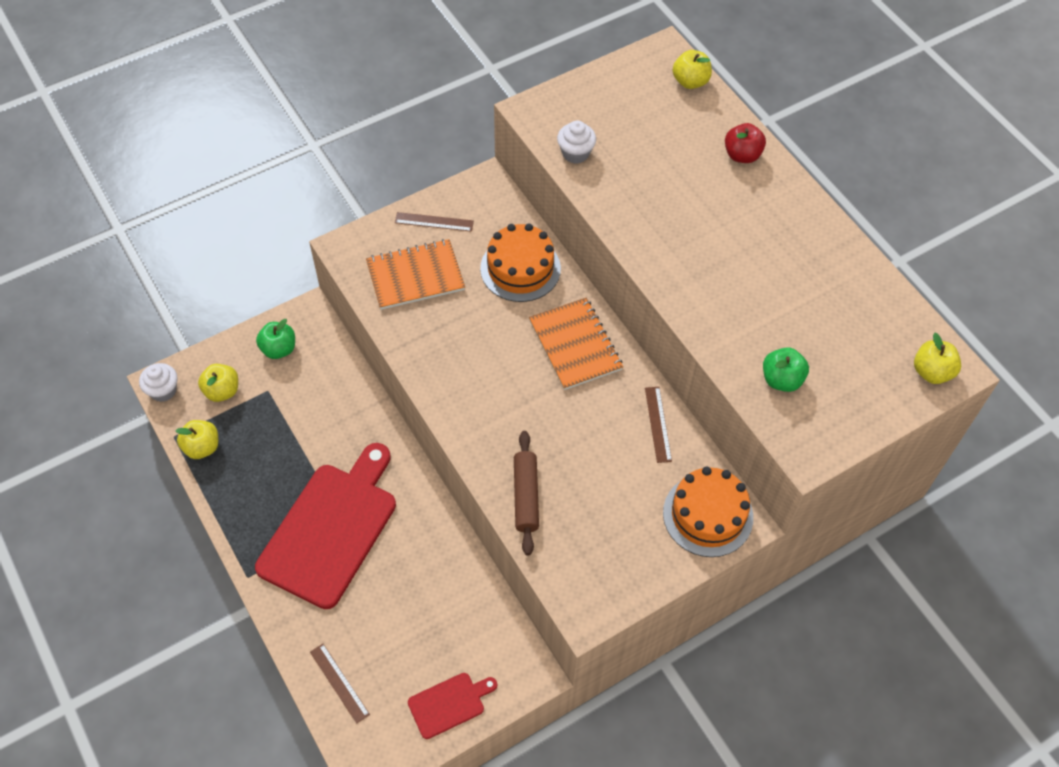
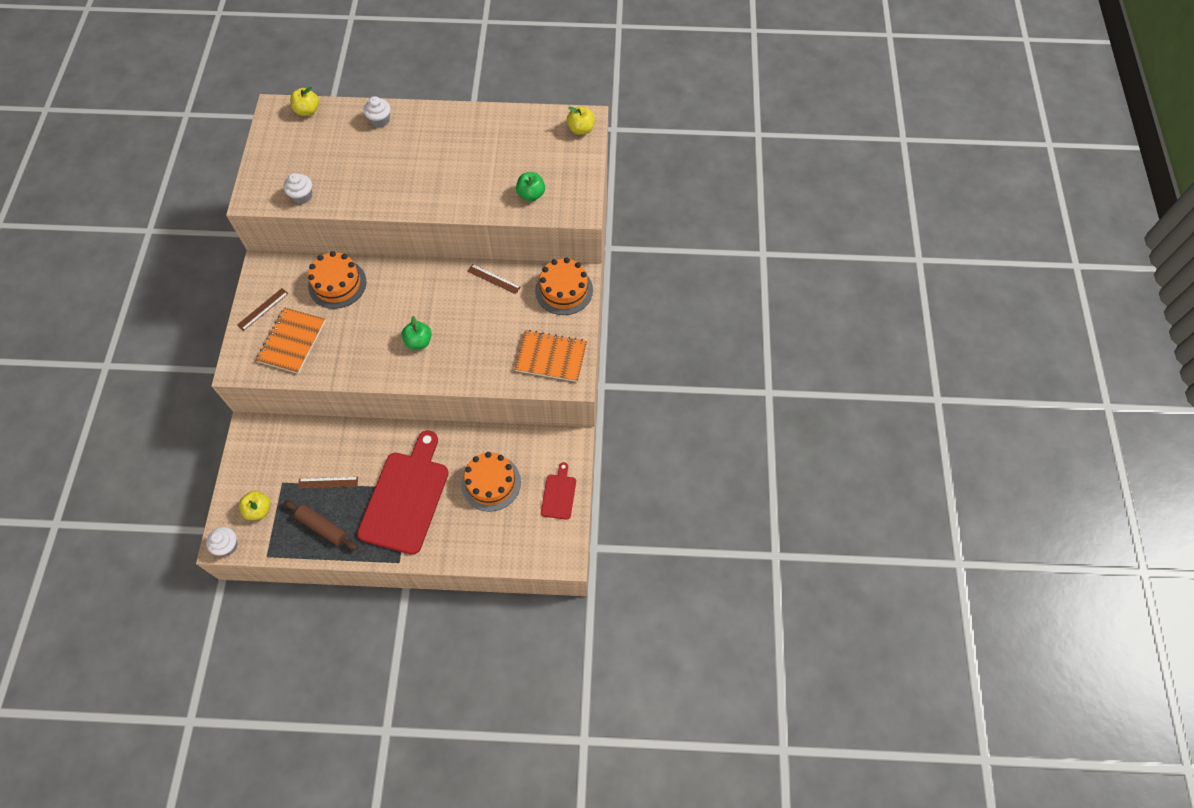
camera: 55 degrees left, 5 degrees up
yellow apple [175,420,218,459] -> none
red cutting board [255,443,396,609] -> red cutting board turned 45 degrees clockwise [357,430,449,555]
green apple [256,319,295,359] -> green apple moved to [402,316,432,350]
brown ruler [310,644,370,724] -> brown ruler moved to [298,477,358,488]
brown rolling pin [514,431,539,555] -> brown rolling pin moved to [284,500,358,550]
orange notebook [529,298,623,390] -> orange notebook moved to [514,330,587,382]
red apple [725,123,766,163] -> white cupcake [363,96,391,127]
none -> orange cake [461,452,521,512]

